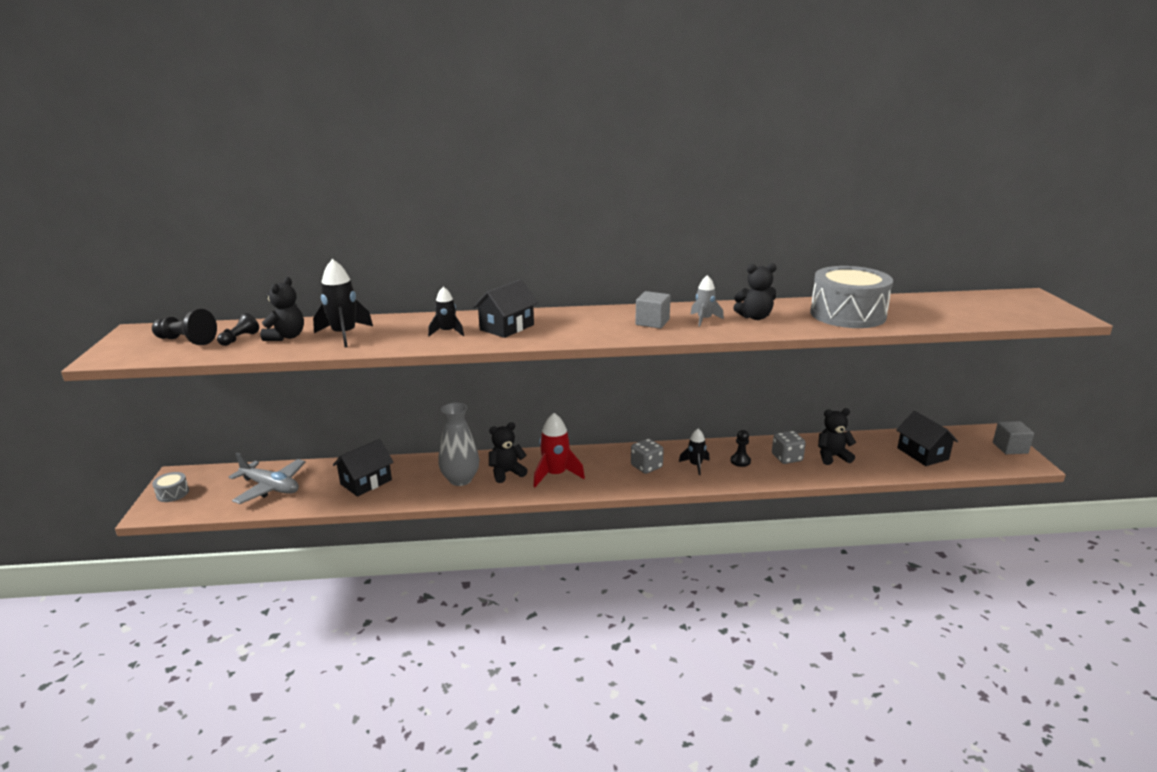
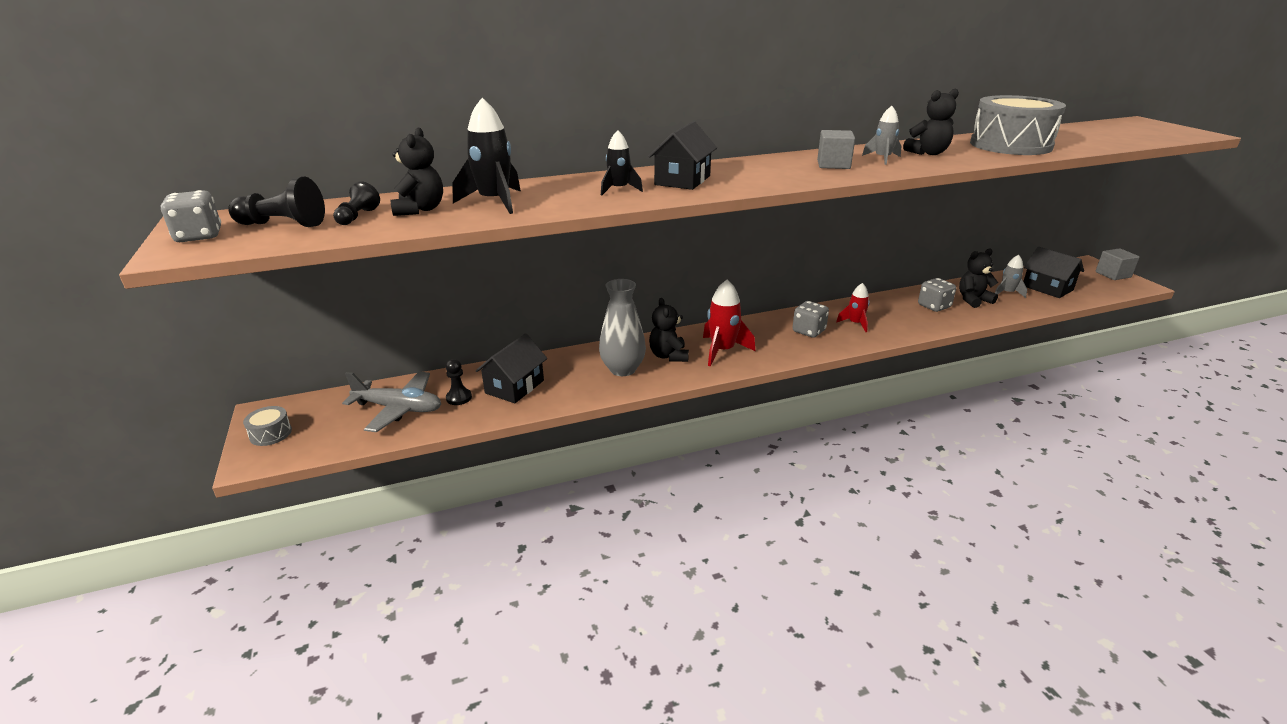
camera: 15 degrees left, 5 degrees up
black teddy bear [489,422,528,483] -> black teddy bear turned 60 degrees counterclockwise [649,298,689,362]
black rocket [679,429,710,475] -> red rocket [836,283,870,332]
black pawn [731,430,751,467] -> black pawn moved to [446,359,472,405]
none -> grey dice [161,190,221,242]
none -> grey rocket [995,255,1027,298]

